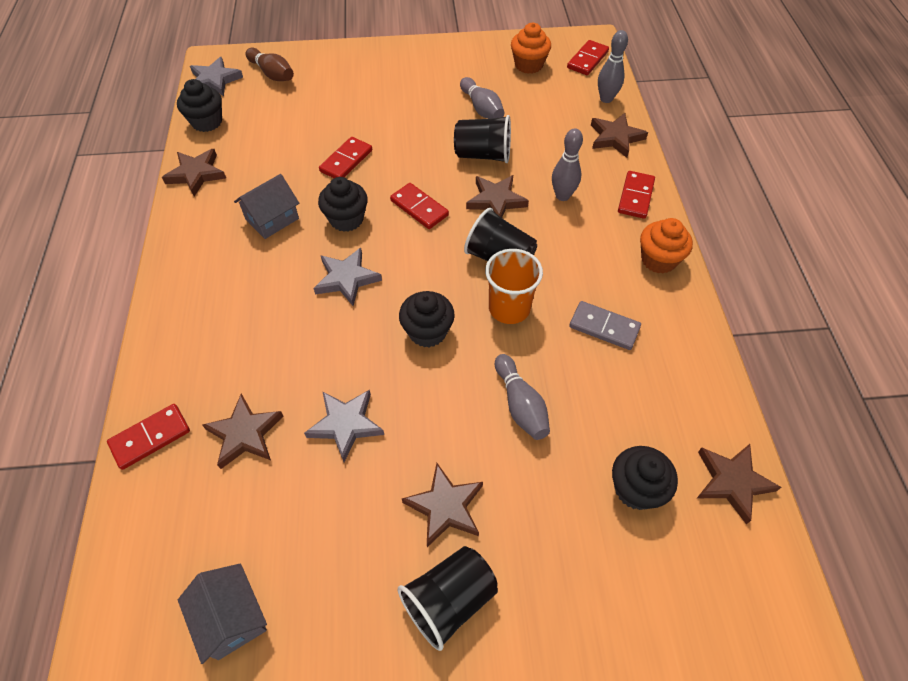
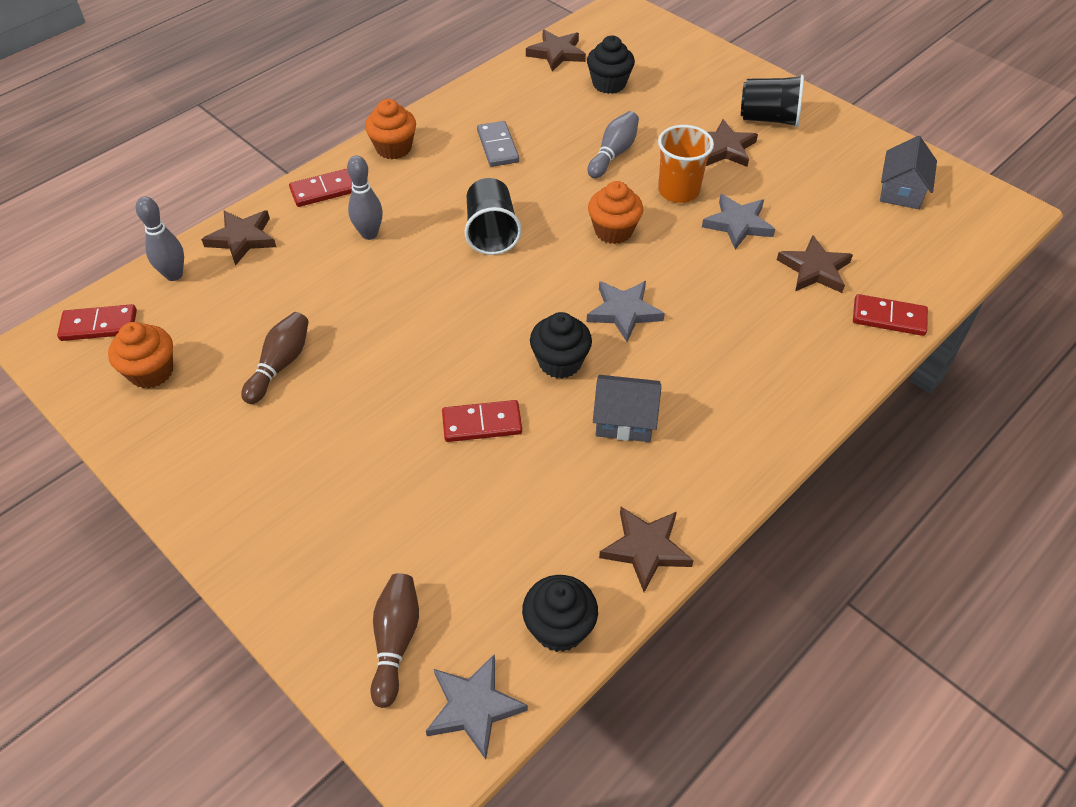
camera: 130 degrees left, 5 degrees down
red domino [390,183,449,229] -> none
black cupcake [399,291,455,347] -> orange cupcake [588,181,643,244]
black cup [454,115,511,163] -> none
grey bowling pin [460,77,504,119] -> brown bowling pin [241,312,309,404]
brown star [466,175,529,218] -> none
orange cup [485,249,543,324] -> orange cup moved to [658,125,714,203]

